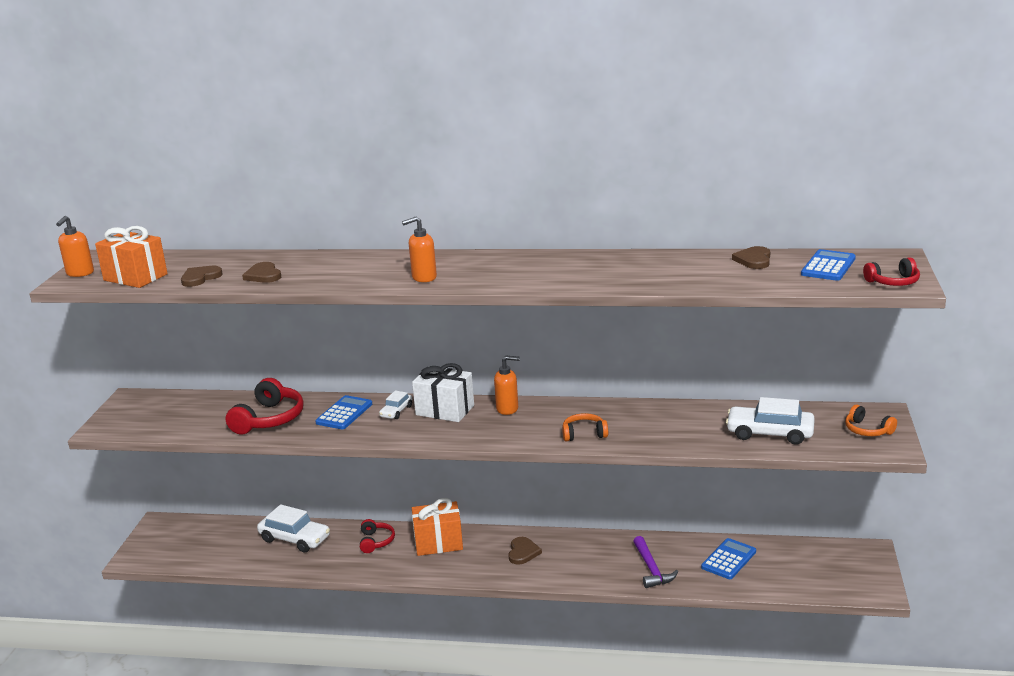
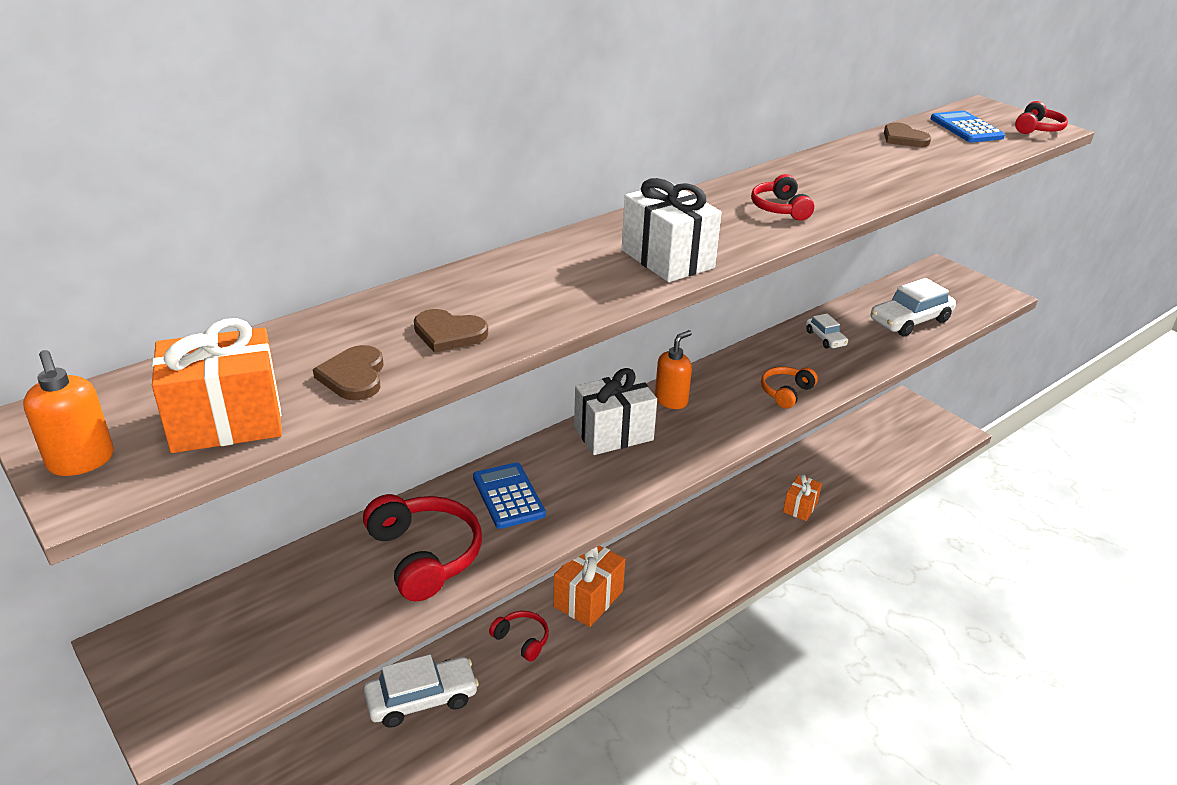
camera: 50 degrees left, 10 degrees up
white car [379,390,412,419] -> white car moved to [806,314,848,349]
orange soap dispenser [402,217,437,282] -> white gift [622,178,722,282]
brown heart [508,537,542,565] -> none
purple hammer [633,536,678,588] -> orange gift [783,474,822,521]
blue calculator [701,538,756,579] -> none
orange headphones [845,405,897,436] -> none
none -> red headphones [751,174,814,220]

